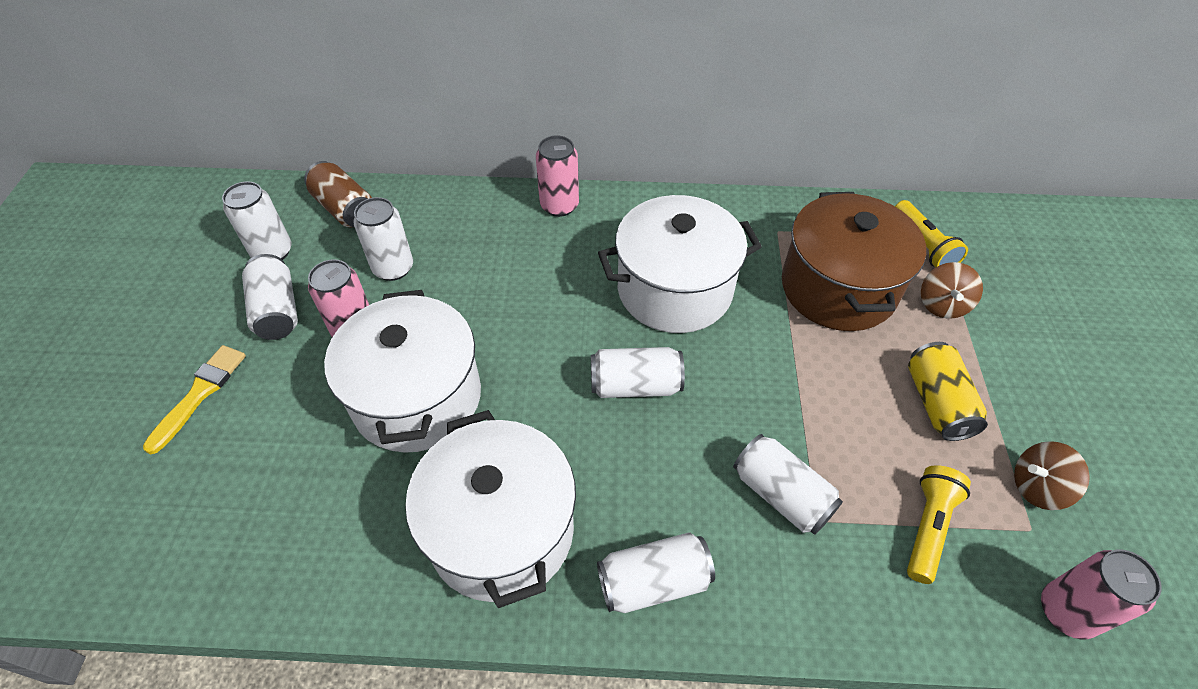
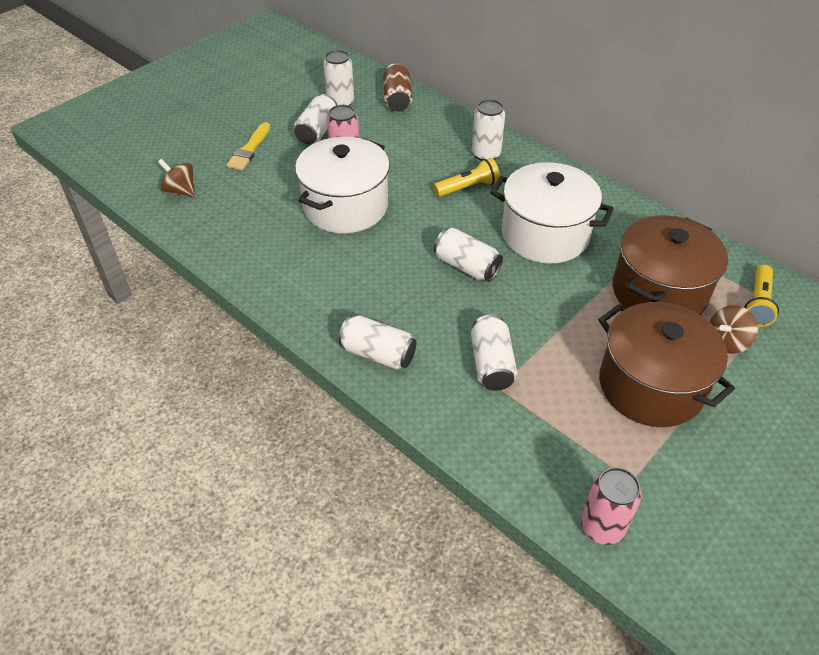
camera: 40 degrees right, 5 degrees down
yellow brush [143,345,246,454] -> yellow brush turned 135 degrees clockwise [226,122,270,170]
white can [353,197,413,281] -> white can moved to [472,99,505,161]
white pot [405,410,576,608] -> none
pink can [536,136,579,217] -> none
yellow flashlight [907,465,971,584] -> yellow flashlight moved to [434,158,500,197]
yellow can [908,342,988,441] -> brown pot [598,302,735,427]
brown spinning top [1014,441,1090,510] -> brown spinning top moved to [158,159,195,197]

